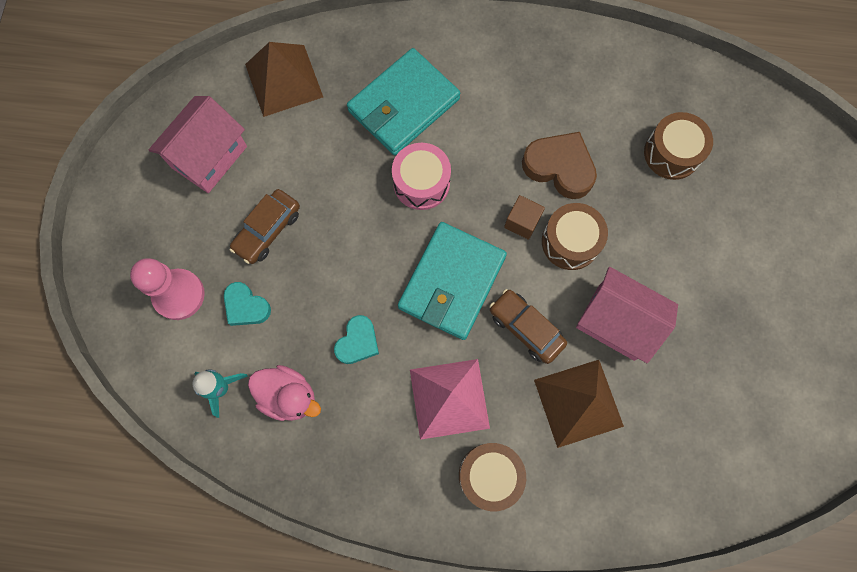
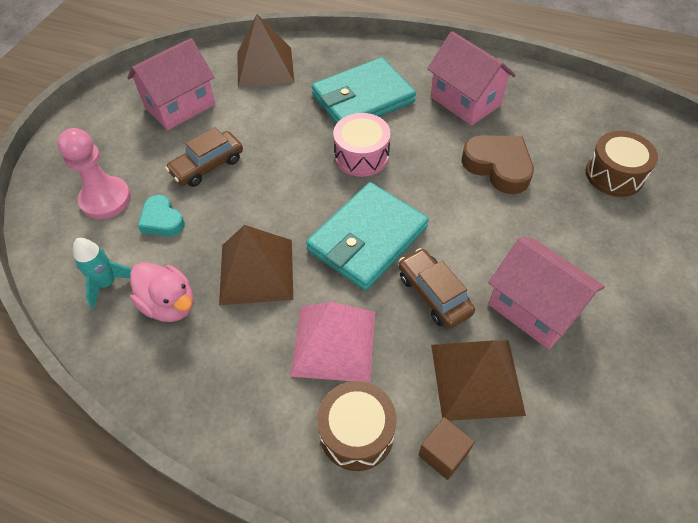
camera: 15 degrees right, 20 degrees down
turquoise heart [334,315,379,364] -> brown pyramid [219,225,293,305]
brown cube [504,195,545,240] -> brown cube moved to [418,417,475,480]
brown drum [542,203,608,270] -> none
none -> pink house [427,31,516,126]

